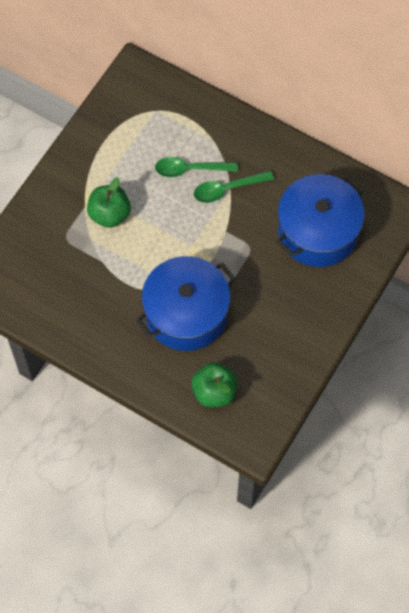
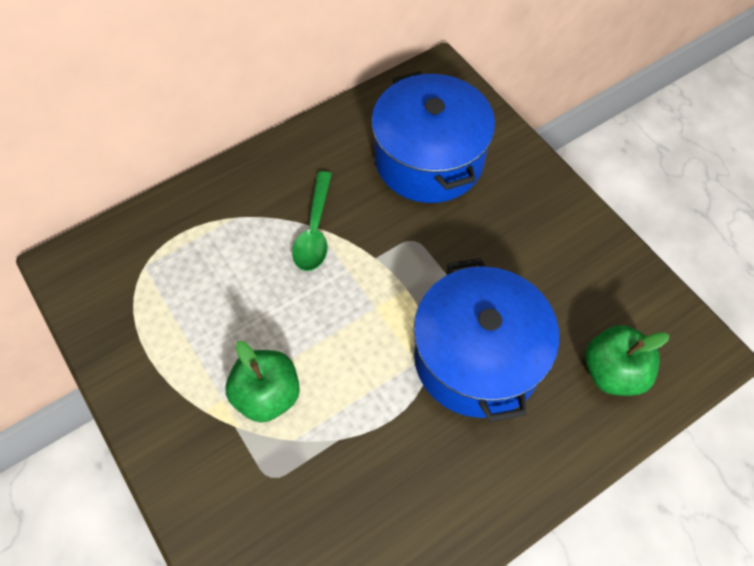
camera: 65 degrees left, 5 degrees down
green spoon [155,157,238,177] -> none

